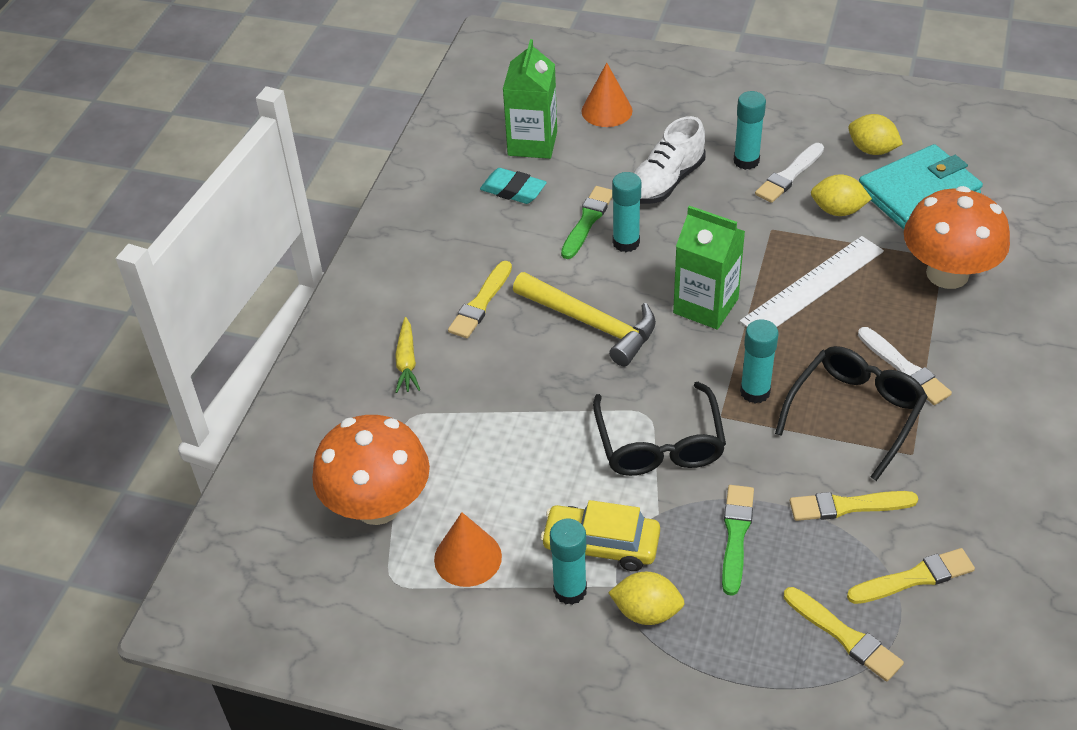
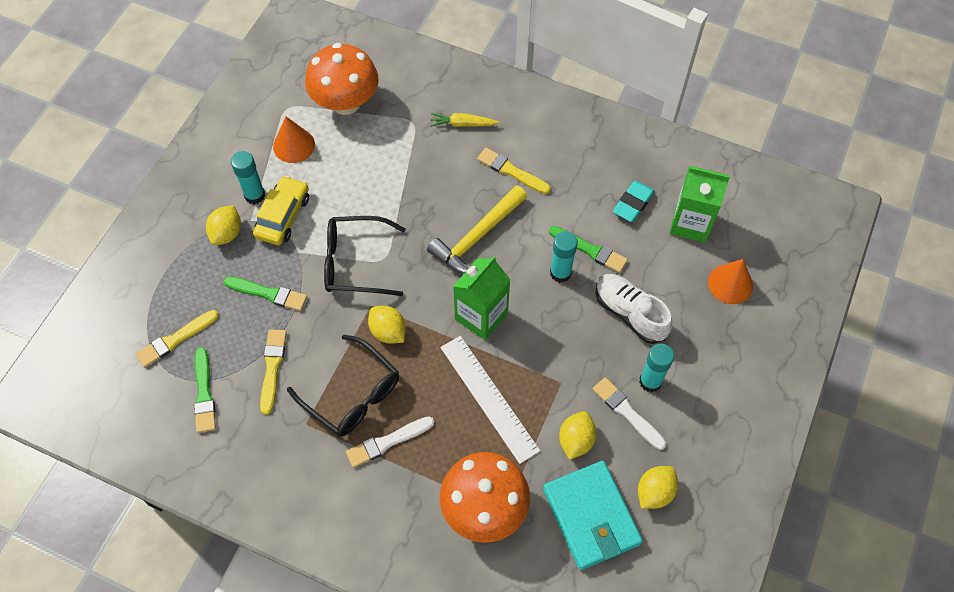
camera: 95 degrees right, 15 degrees up
turquoise glue stick [740,319,779,403] -> yellow lemon [368,306,406,344]
yellow brush [847,548,975,604] -> green brush [194,347,216,433]

